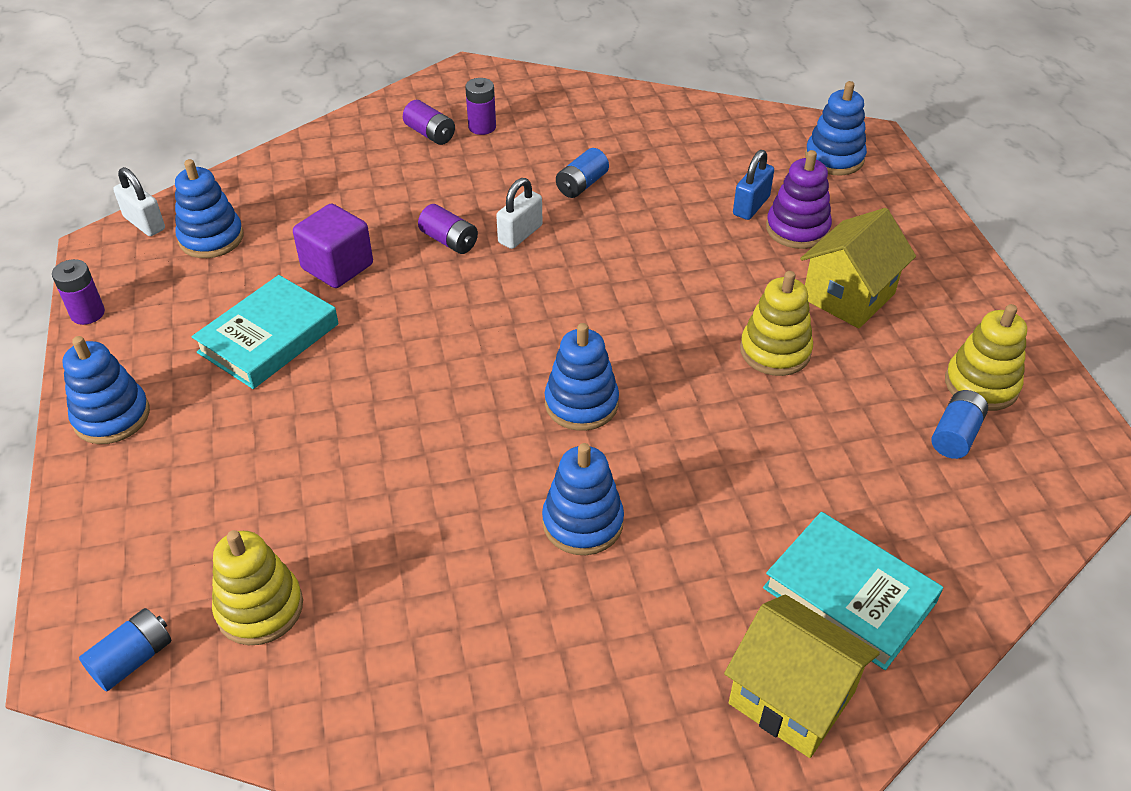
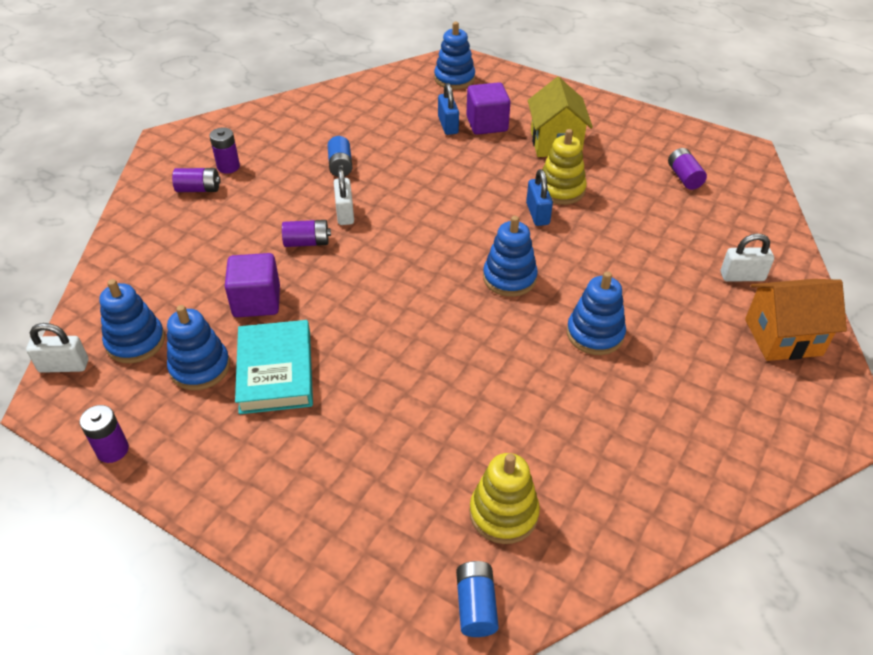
camera: 45 degrees left, 0 degrees up
blue stacking toy [62,336,150,444] -> blue stacking toy moved to [167,305,230,390]
yellow house [724,594,880,758] -> orange house [745,279,847,361]
turquoise book [763,512,943,670] -> white padlock [721,233,774,282]
purple stacking toy [766,150,832,249] -> purple cube [466,82,511,135]
blue battery [931,390,988,459] -> purple battery [668,148,707,190]
yellow stacking toy [945,304,1027,411] -> none
none -> blue padlock [526,169,553,226]

